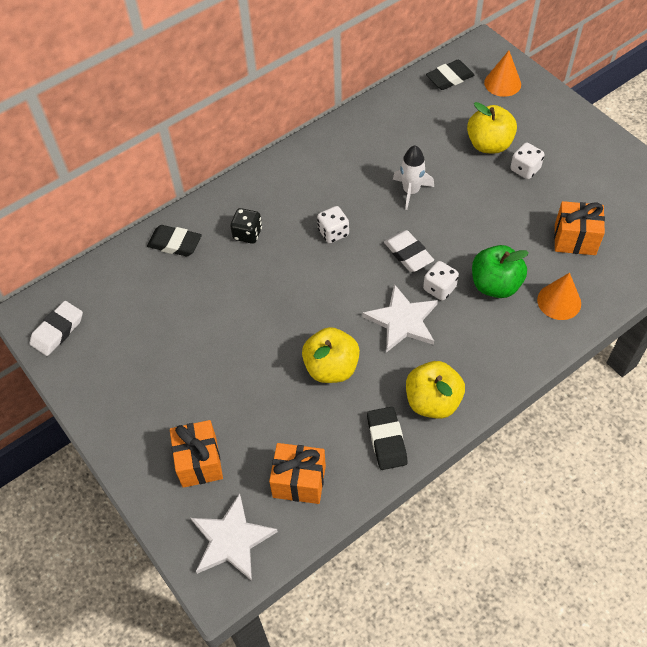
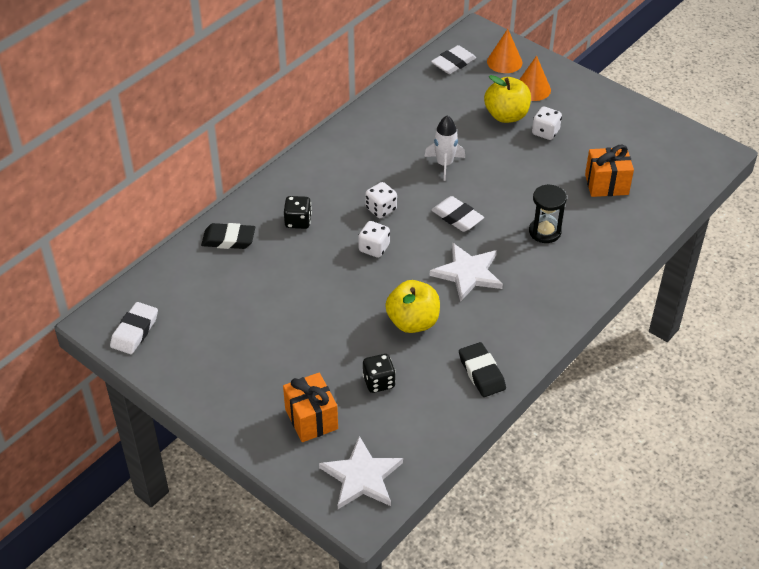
camera: 15 degrees left, 10 degrees down
orange gift [269,443,326,504] -> none
yellow apple [406,361,465,419] -> none
white dice [423,261,459,301] -> white dice moved to [358,221,390,258]
black eraser [426,60,474,90] -> white eraser [431,45,476,74]
green apple [472,245,529,298] -> black hourglass [529,184,567,243]
orange cone [537,273,581,320] -> orange cone moved to [519,56,551,101]
none -> black dice [363,354,396,393]

